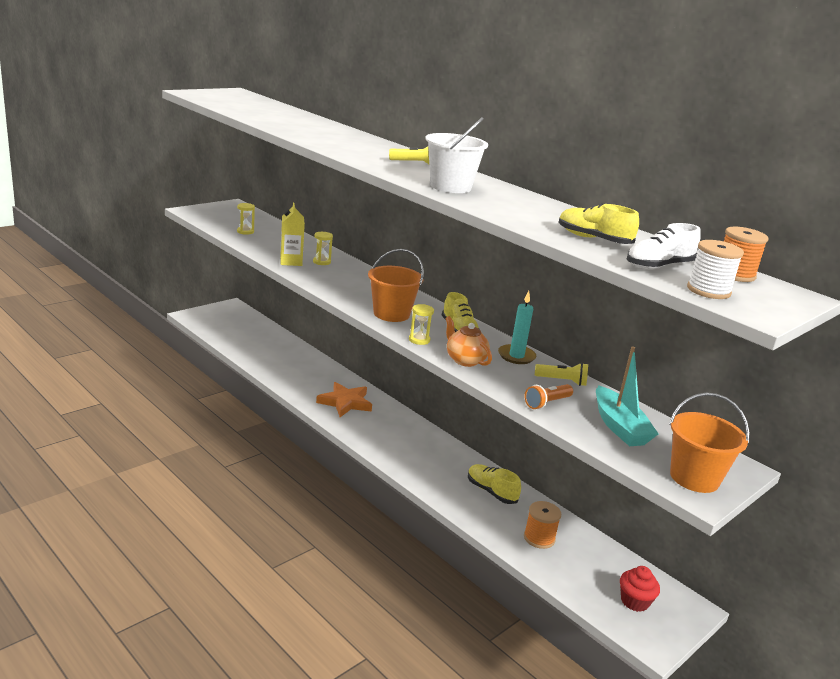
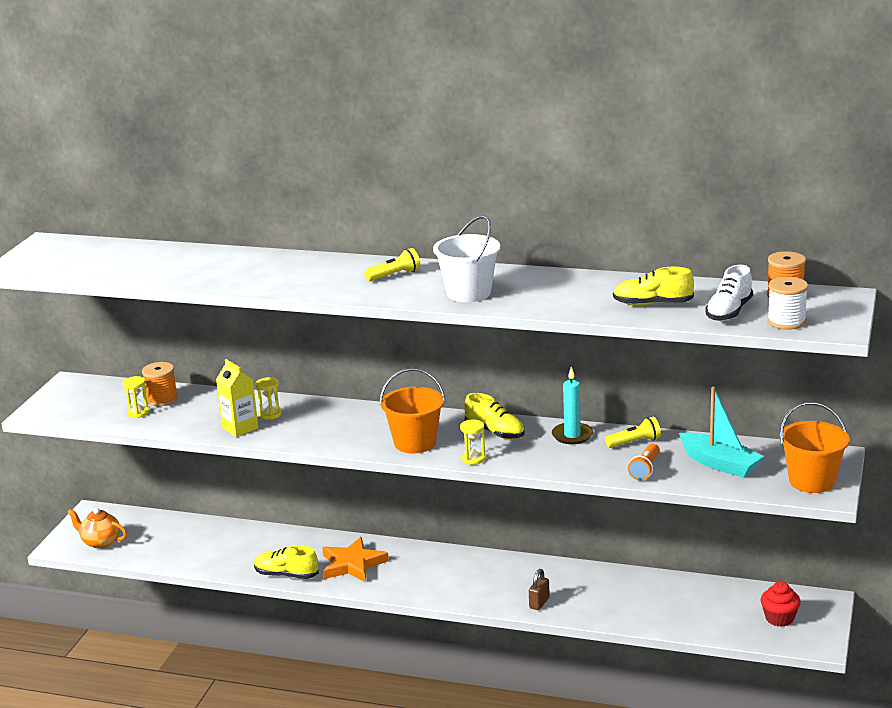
camera: 25 degrees left, 0 degrees up
orange teapot [445,316,492,367] -> orange teapot moved to [67,508,127,548]
yellow shoe [468,464,521,504] -> yellow shoe moved to [254,545,319,579]
orange spool [524,501,561,549] -> orange spool moved to [142,362,178,406]
none -> brown padlock [529,569,550,610]

